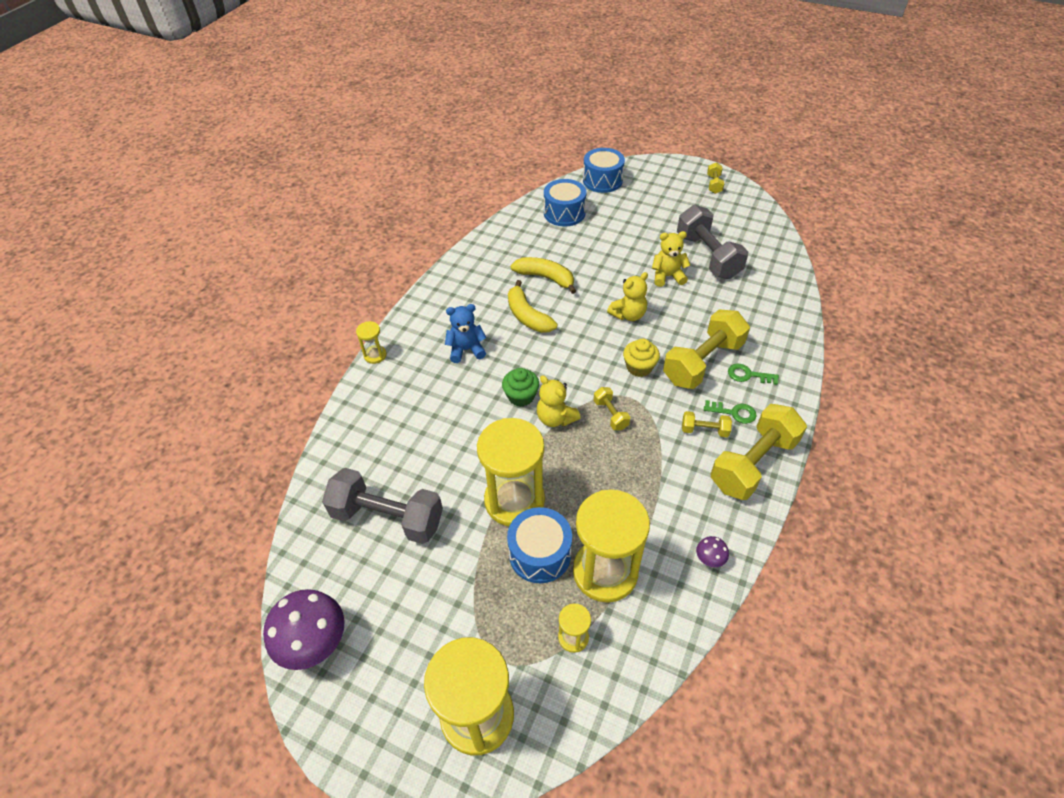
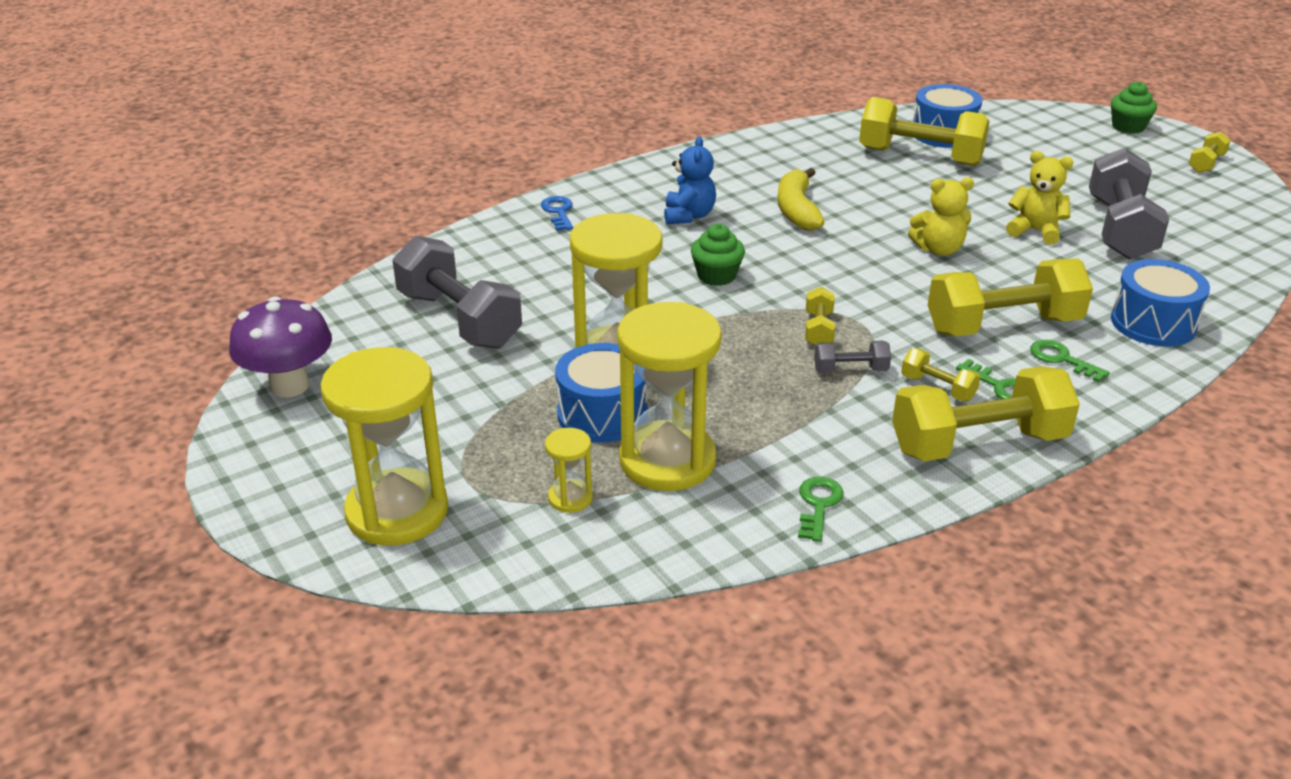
camera: 30 degrees right, 15 degrees down
yellow hourglass [356,321,387,364] -> none
blue teddy bear [445,304,487,363] -> blue teddy bear turned 75 degrees clockwise [664,136,716,224]
yellow banana [511,257,576,294] -> none
yellow teddy bear [537,375,581,427] -> none
blue drum [583,148,625,193] -> blue drum moved to [1111,259,1210,346]
yellow cupcake [623,338,660,377] -> none
purple mushroom [696,536,729,567] -> green key [798,477,844,542]
none -> blue key [541,196,573,231]
none -> grey dumbbell [814,341,891,373]
none -> yellow dumbbell [859,97,989,166]
none -> green cupcake [1111,81,1157,134]

